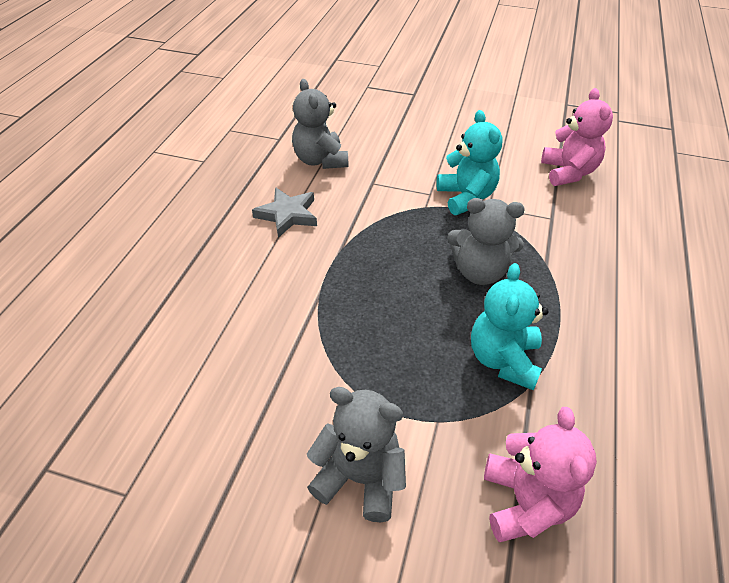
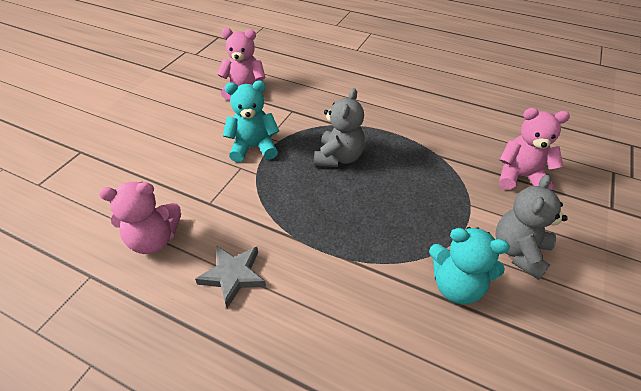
camera: 80 degrees left, 0 degrees up
grey teddy bear [292,79,348,169] -> pink teddy bear [99,182,181,254]
turquoise teddy bear [471,263,549,390] -> turquoise teddy bear moved to [429,227,510,304]

